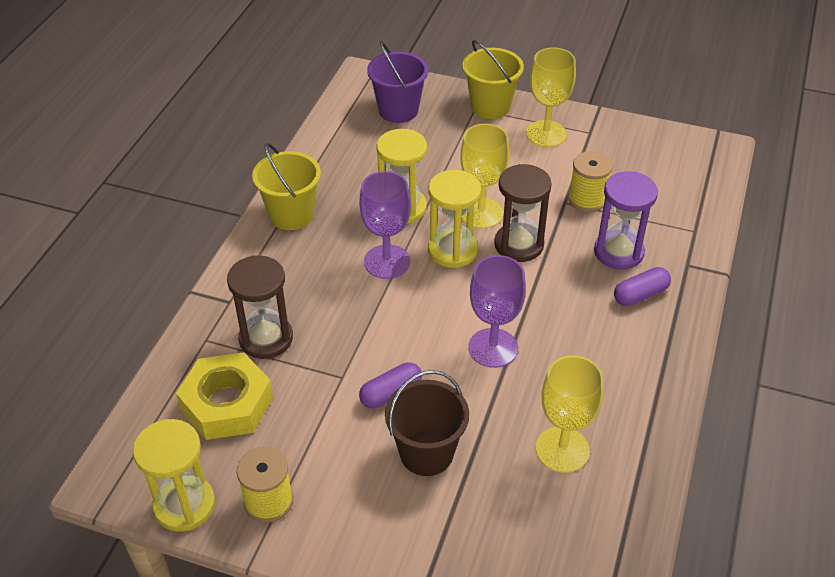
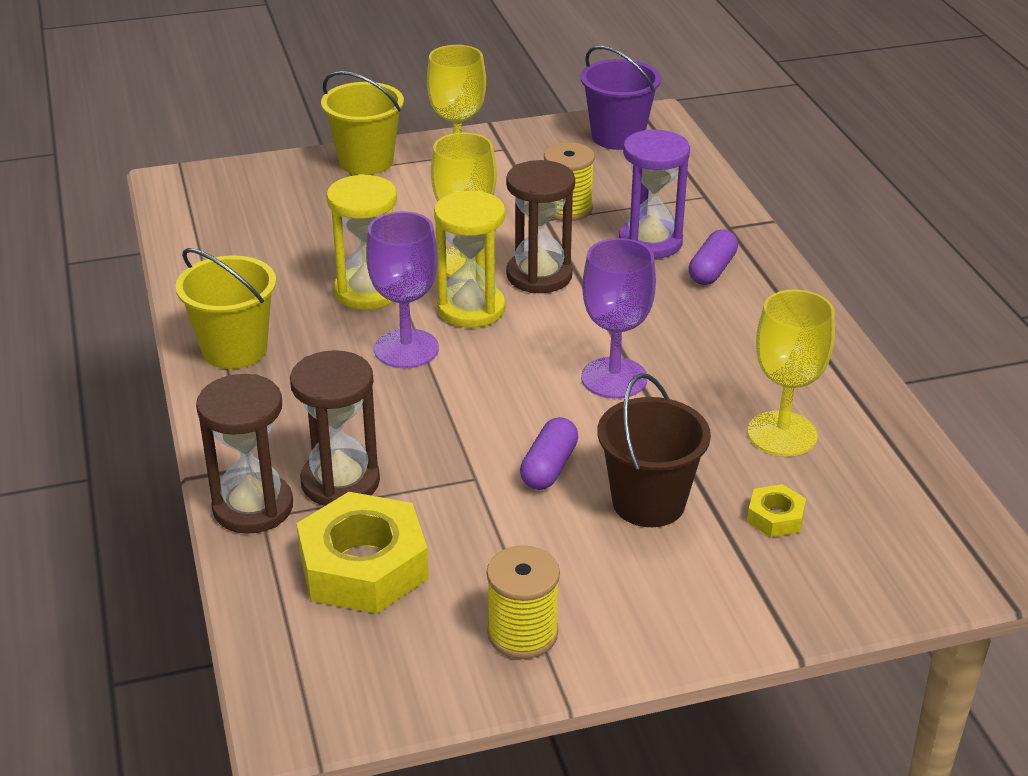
camera: 35 degrees left, 10 degrees down
yellow hourglass [133,419,215,532] -> none
purple bucket [367,41,428,123] -> purple bucket moved to [581,46,661,150]
none -> brown hourglass [196,374,293,534]
none -> yellow nut [747,484,806,537]

